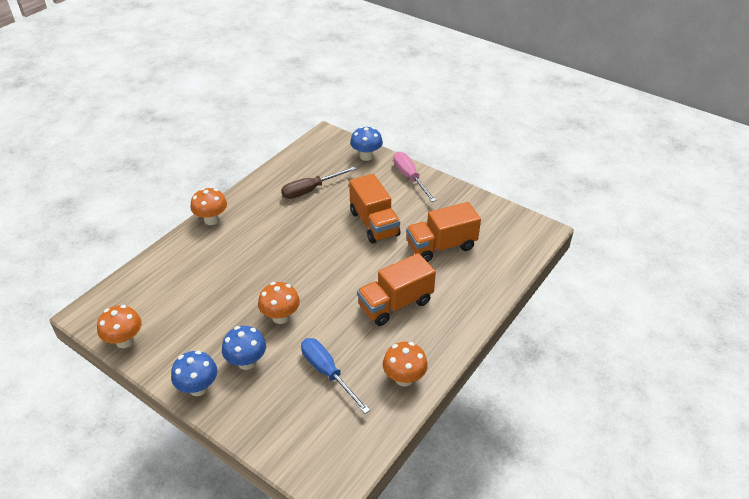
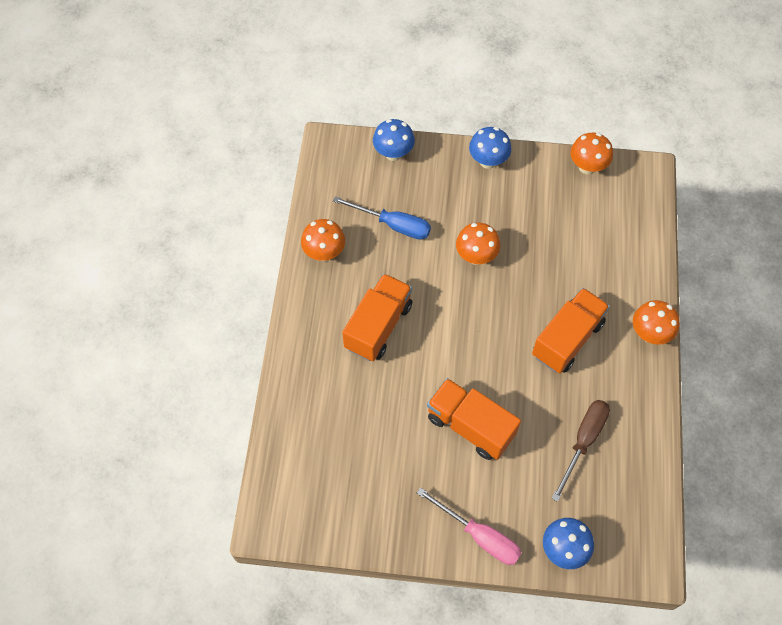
camera: 150 degrees right, 20 degrees up
blue mushroom [222,326,266,370] -> blue mushroom moved to [373,119,415,161]
orange truck [406,202,481,262] -> orange truck moved to [532,288,610,373]

